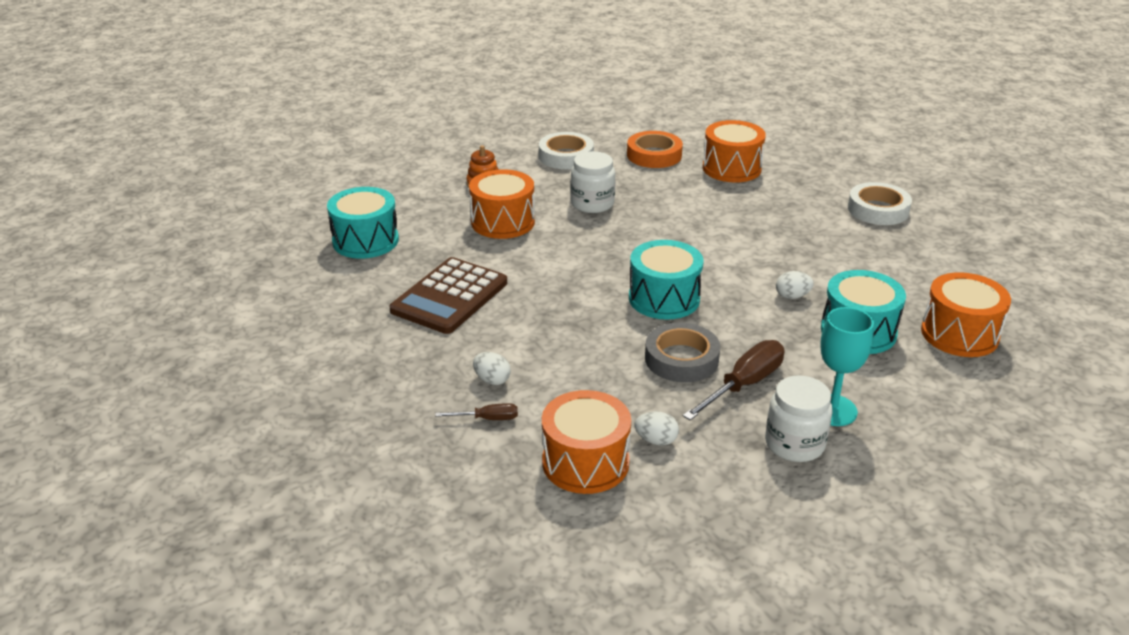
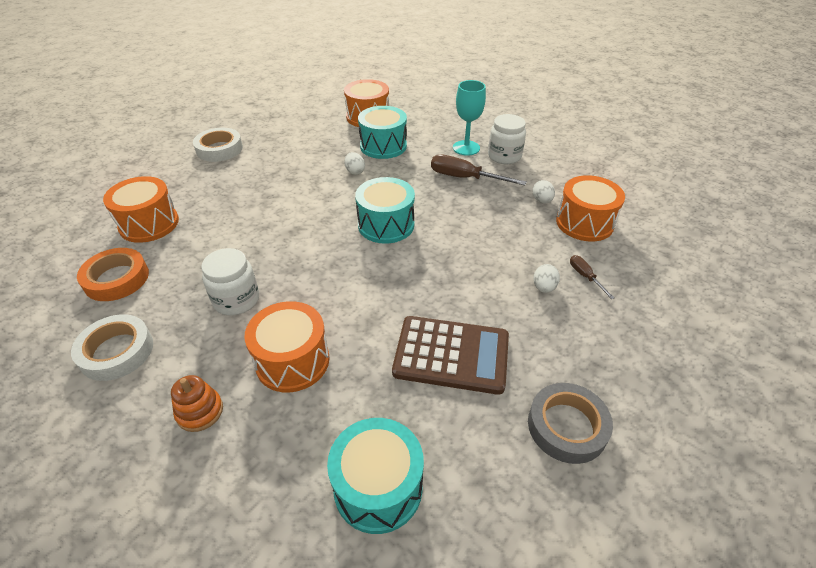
camera: 110 degrees left, 10 degrees up
grey tape [645,323,720,382] -> grey tape moved to [528,383,613,464]

